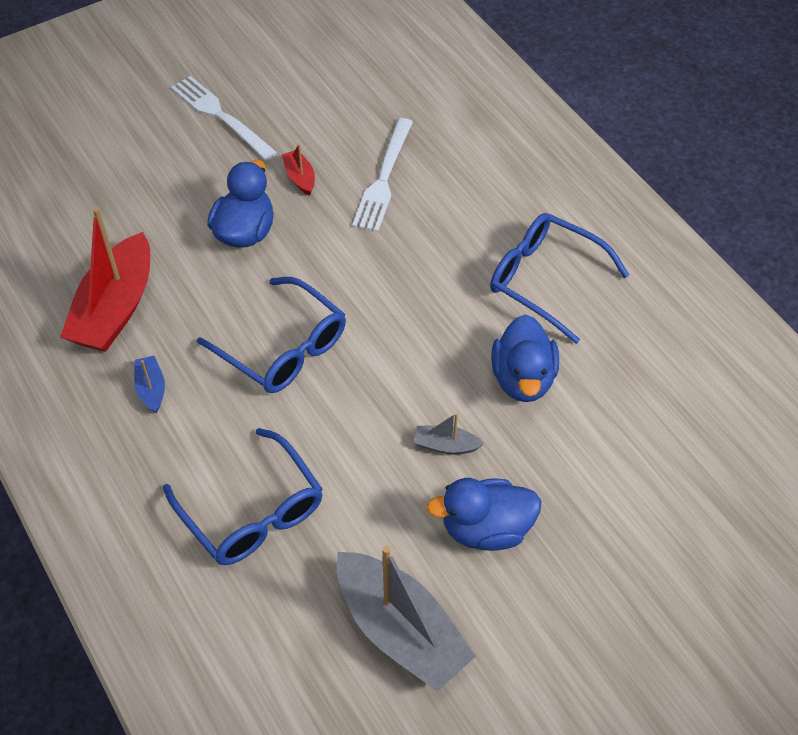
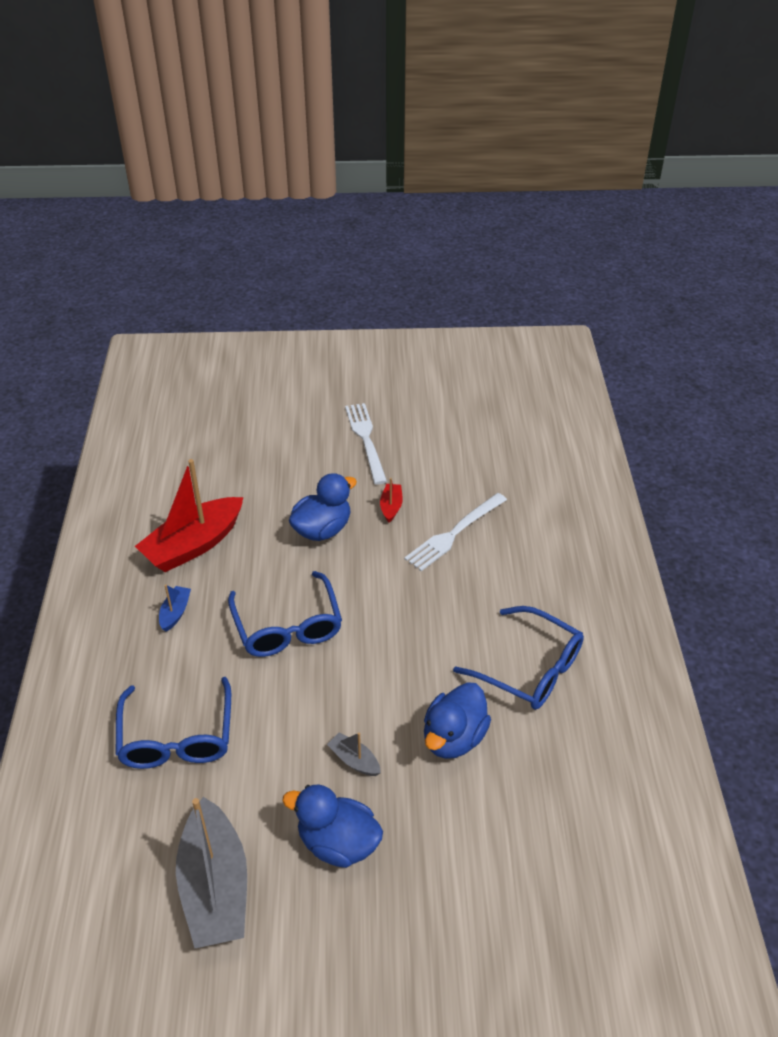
camera: 30 degrees right, 10 degrees down
blue glasses [490,213,629,344] -> blue glasses turned 150 degrees clockwise [453,606,584,710]

